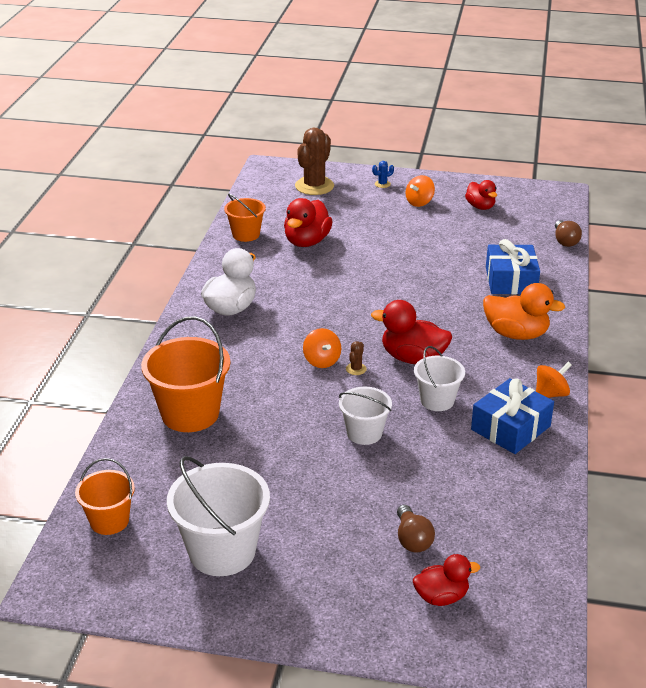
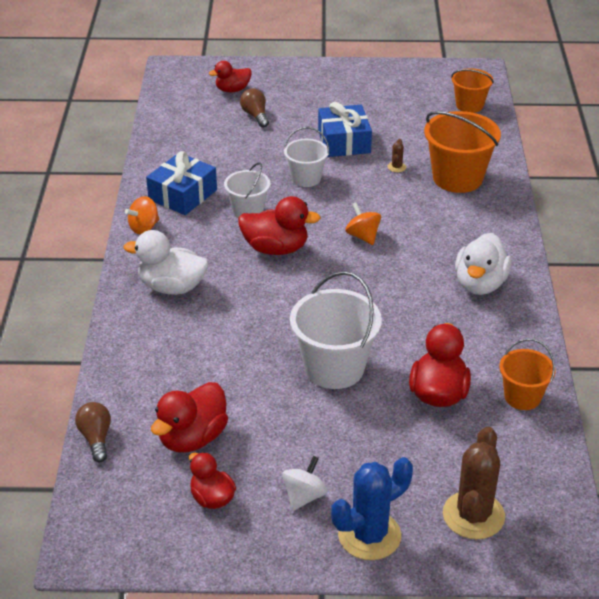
camera: 170 degrees right, 5 degrees up
white bucket [167,456,270,576] -> white bucket moved to [290,271,382,389]
brown cactus [346,341,367,375] -> brown cactus moved to [388,139,406,172]
blue cactus [372,161,394,188] -> blue cactus [331,457,413,560], size x2.43
orange spinning top [406,175,435,207] -> white spinning top [282,456,327,511]
orange duck [483,283,565,340] -> white duck [124,230,208,295]
blue gift [486,239,540,294] -> blue gift moved to [318,102,372,157]
none -> red duck [151,382,228,453]

